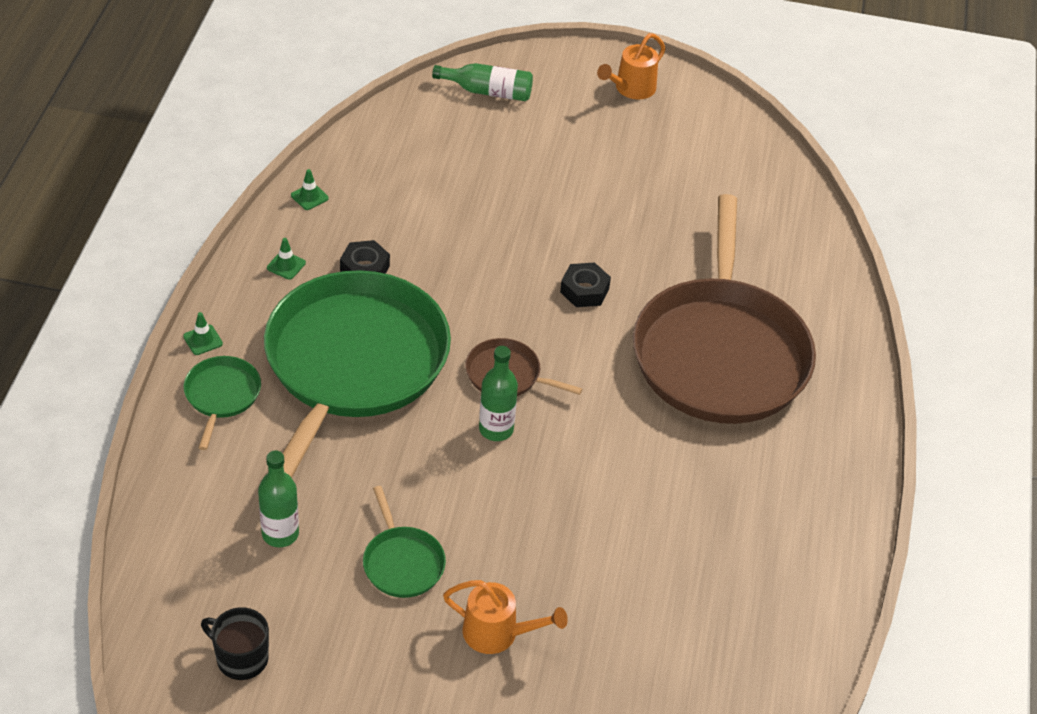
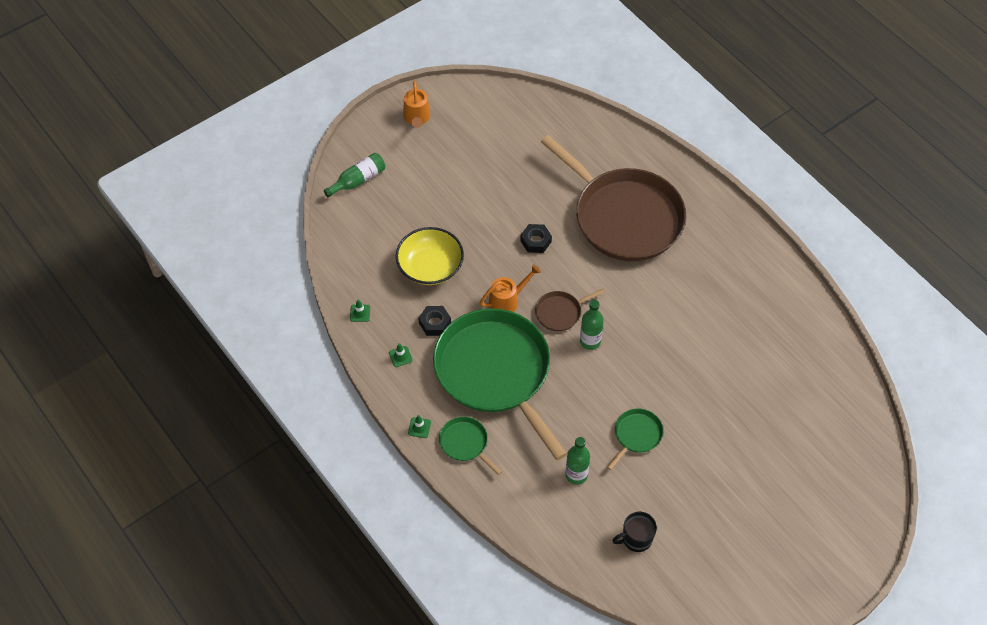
camera: 45 degrees left, 10 degrees up
green pan [363,486,446,598] -> green pan turned 75 degrees counterclockwise [607,409,663,470]
orange watering can [443,580,568,654] -> orange watering can moved to [479,264,541,312]
none -> yellow bowl [396,227,464,285]

